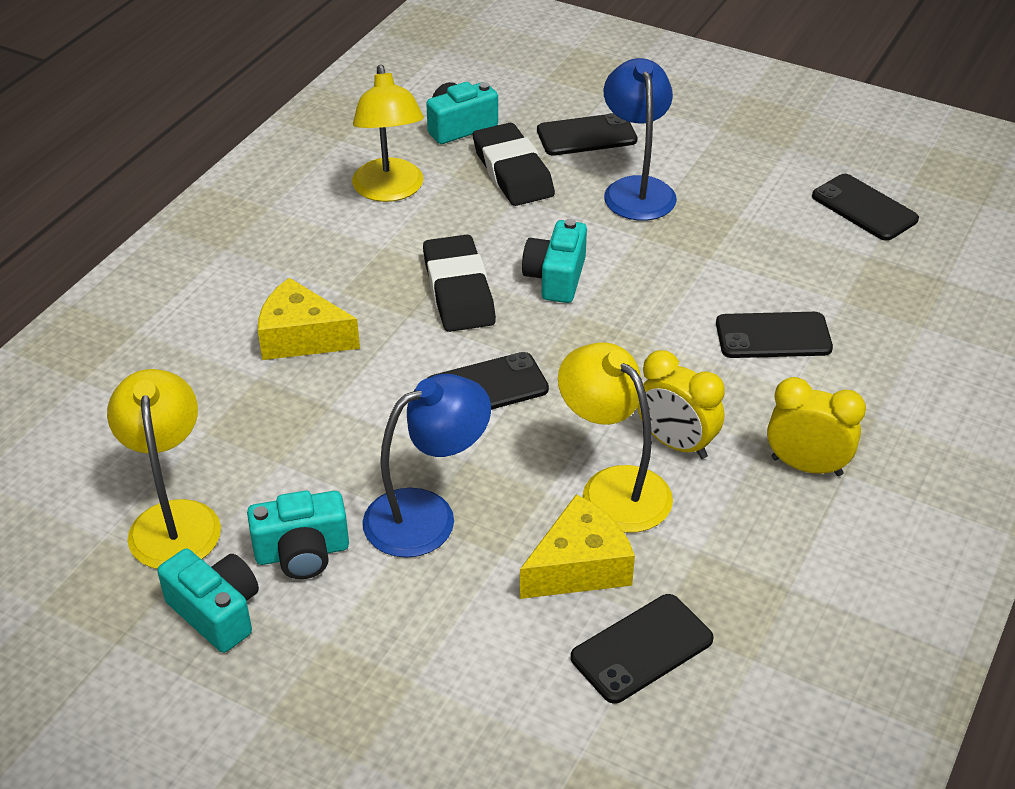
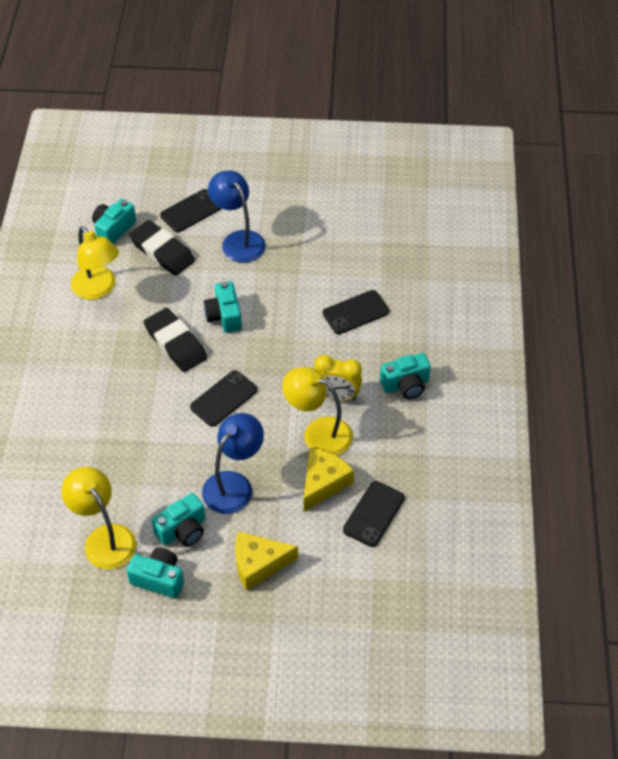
camera: 25 degrees left, 10 degrees up
yellow cheese [258,278,360,360] -> yellow cheese moved to [235,531,298,591]
yellow clock [767,377,866,476] -> turquoise camera [380,353,431,399]
black phone [812,174,919,241] -> none

